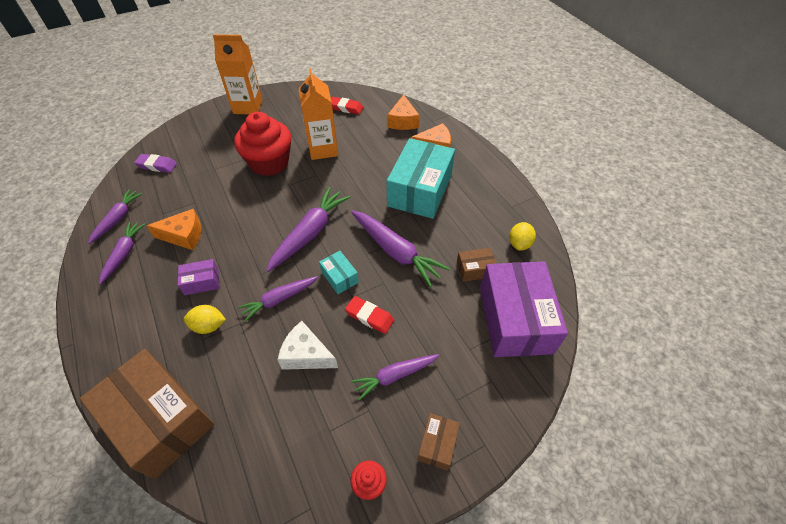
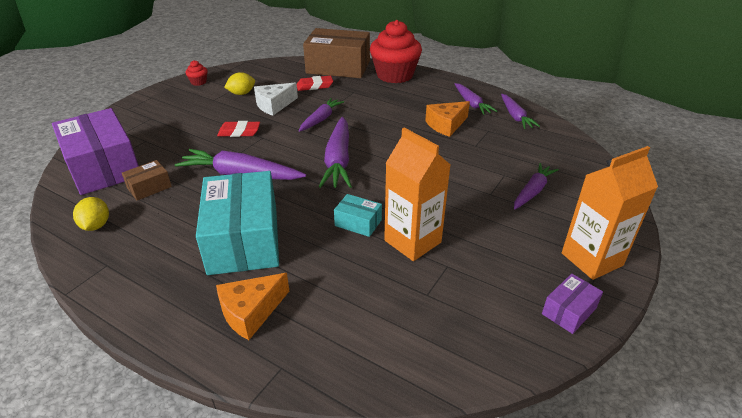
camera: 150 degrees right, 15 degrees down
purple eraser [134,154,177,173] -> none
purple box [178,259,219,295] -> purple box moved to [542,274,603,334]
yellow lemon [184,305,226,334] -> yellow lemon moved to [224,72,255,95]
red cupcake [234,112,291,176] -> red cupcake moved to [370,20,422,83]
white cheese [277,321,338,370] -> white cheese turned 150 degrees clockwise [254,83,298,116]
turquoise box [319,251,359,294] -> turquoise box moved to [334,194,382,237]
red eraser [331,97,363,114] -> red eraser moved to [297,76,333,91]
purple carrot [351,354,439,401] -> purple carrot moved to [514,163,559,209]
orange cheese [387,95,420,130] -> none
brown box [418,413,460,471] -> none

